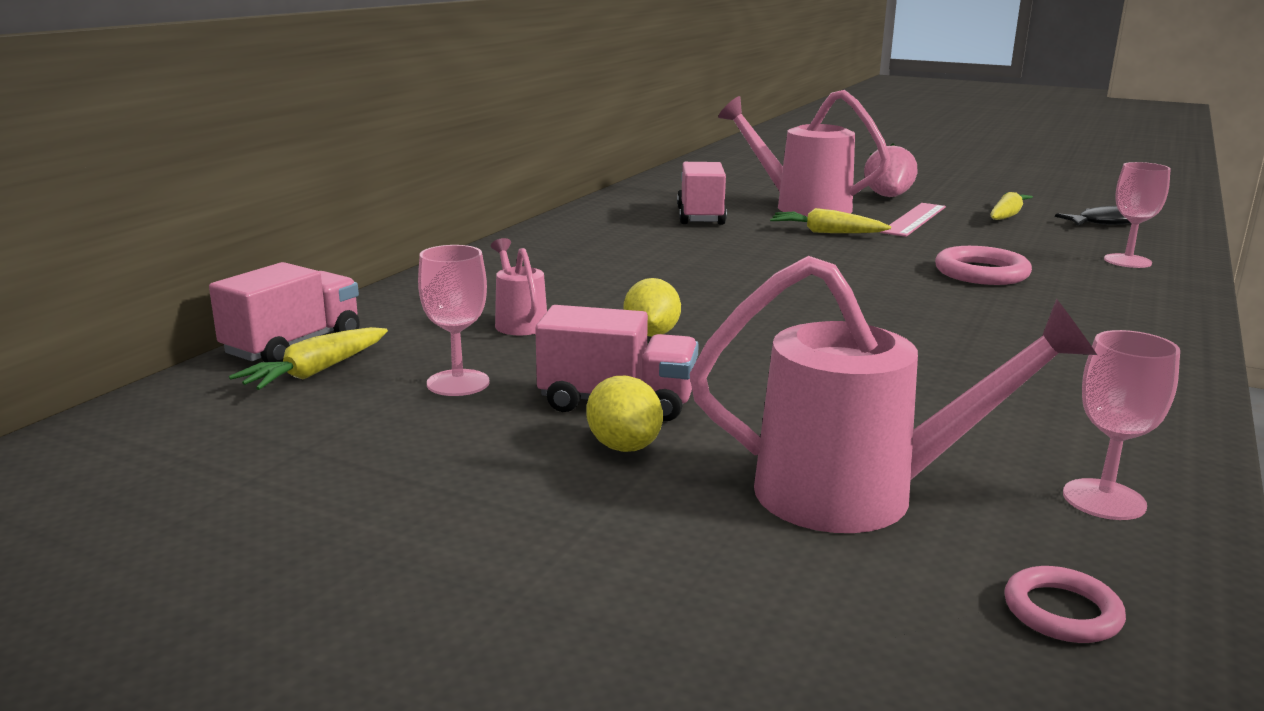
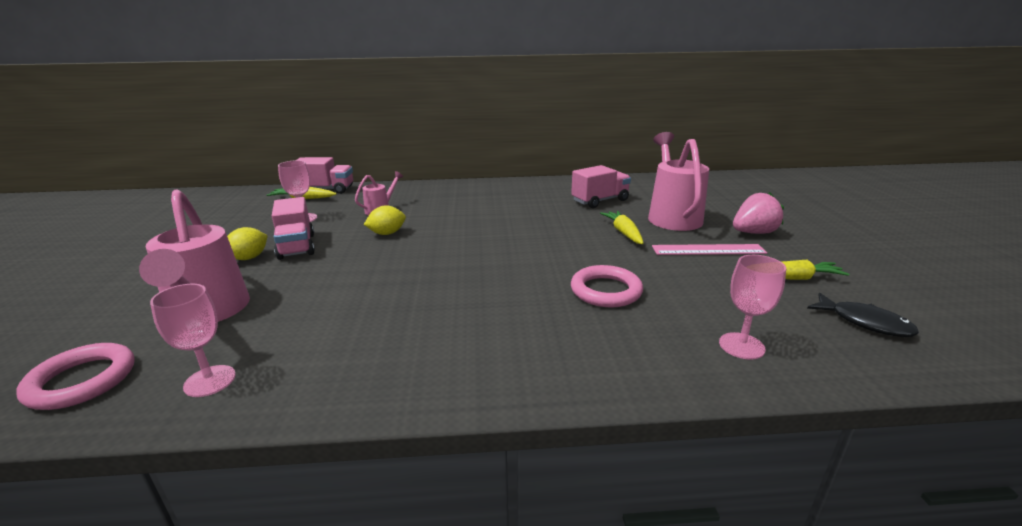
camera: 60 degrees right, 5 degrees up
pink ring [1004,566,1126,643] -> pink ring [16,343,134,410], size x1.65

